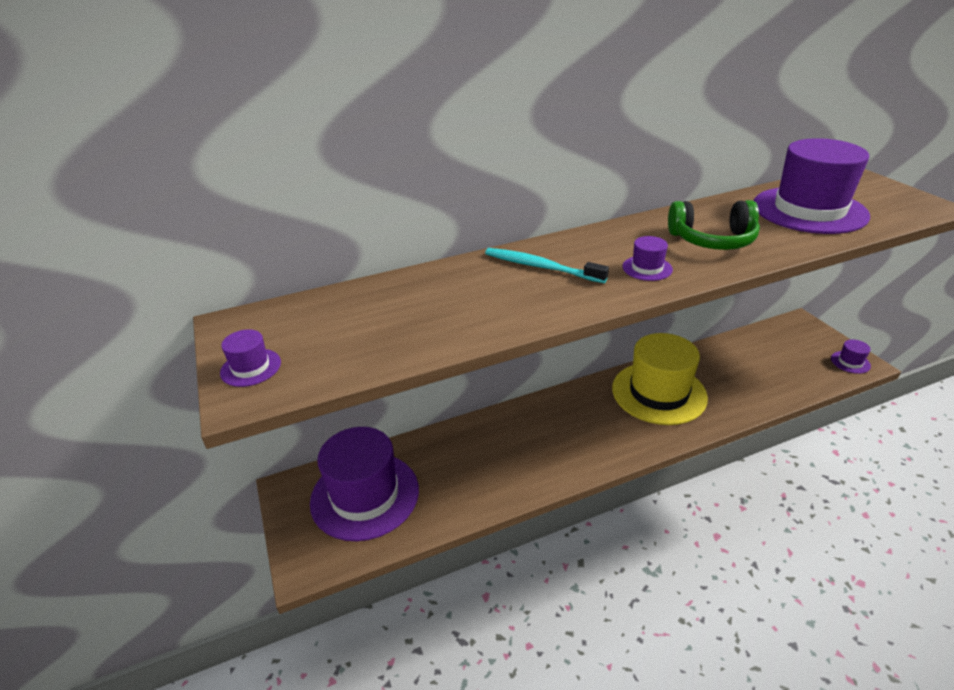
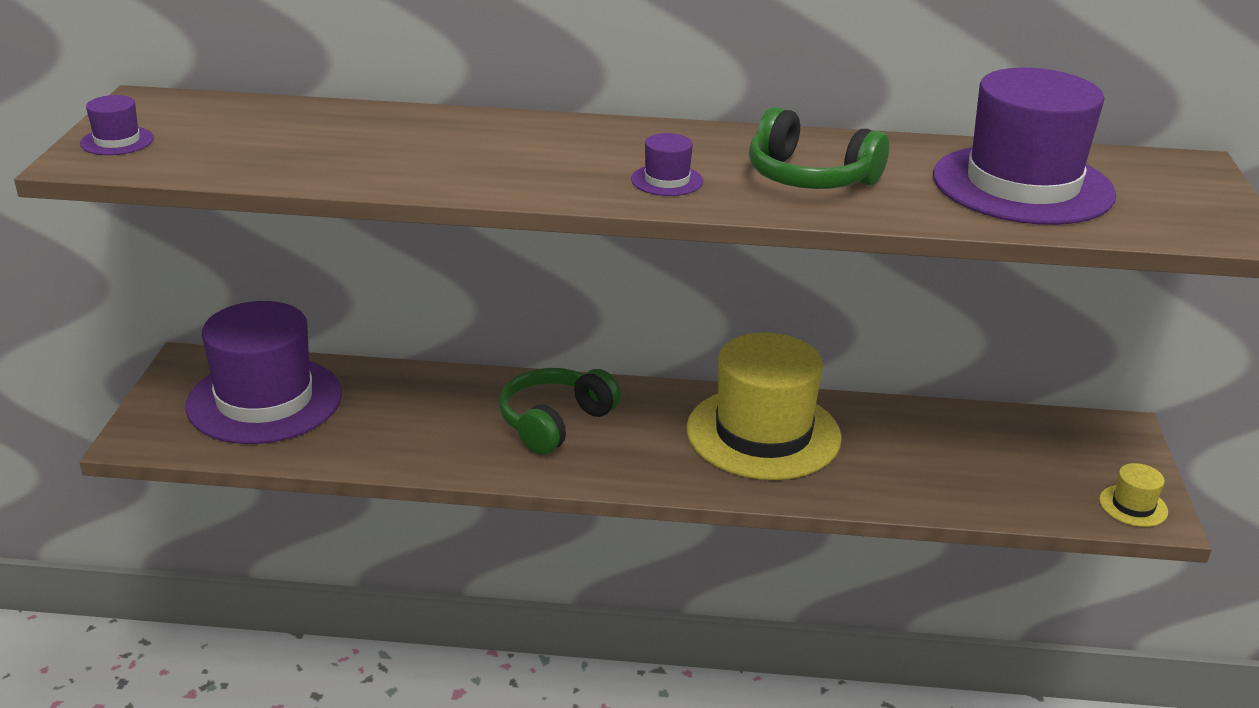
camera: 25 degrees right, 5 degrees down
turquoise toothbrush [485,248,609,283] -> none
purple hat [831,339,871,374] -> yellow hat [1099,463,1168,527]
none -> green headphones [499,368,621,455]

